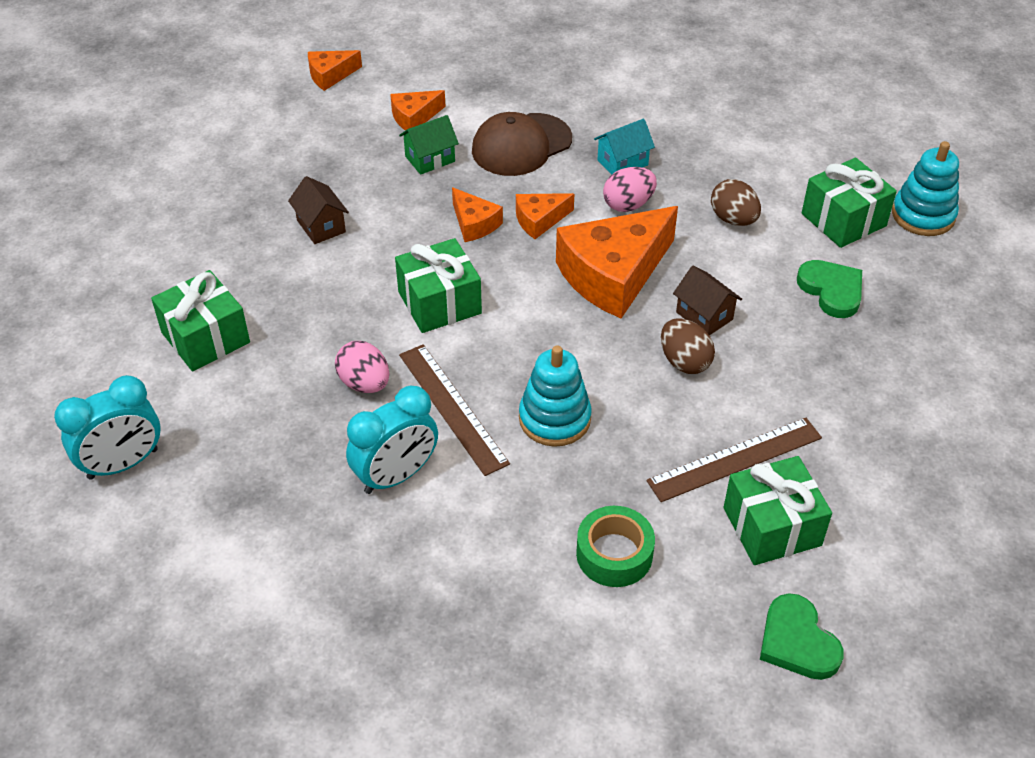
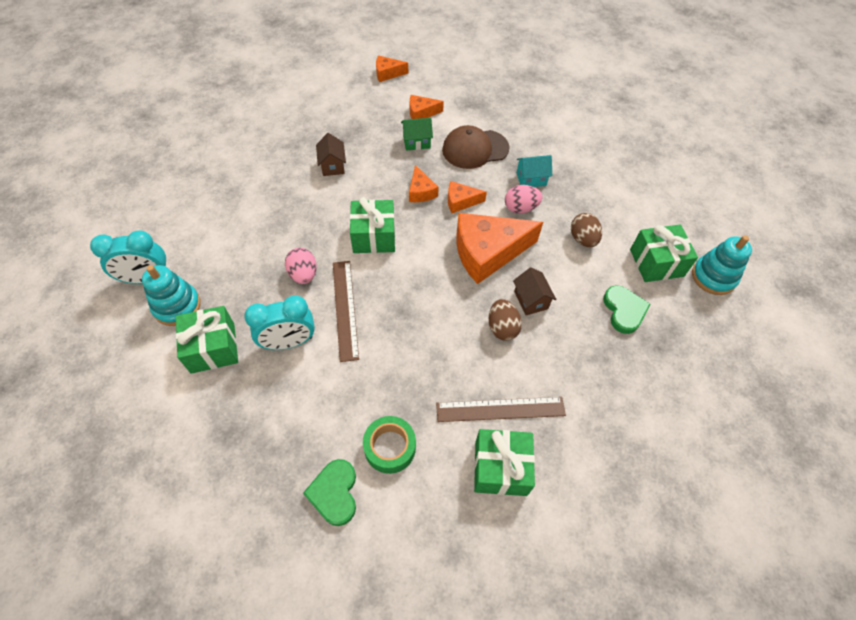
camera: 20 degrees right, 10 degrees up
green gift [151,270,250,371] -> green gift moved to [176,306,238,374]
turquoise stacking toy [519,345,592,447] -> turquoise stacking toy moved to [142,265,201,326]
green heart [760,593,844,680] -> green heart moved to [303,459,356,526]

